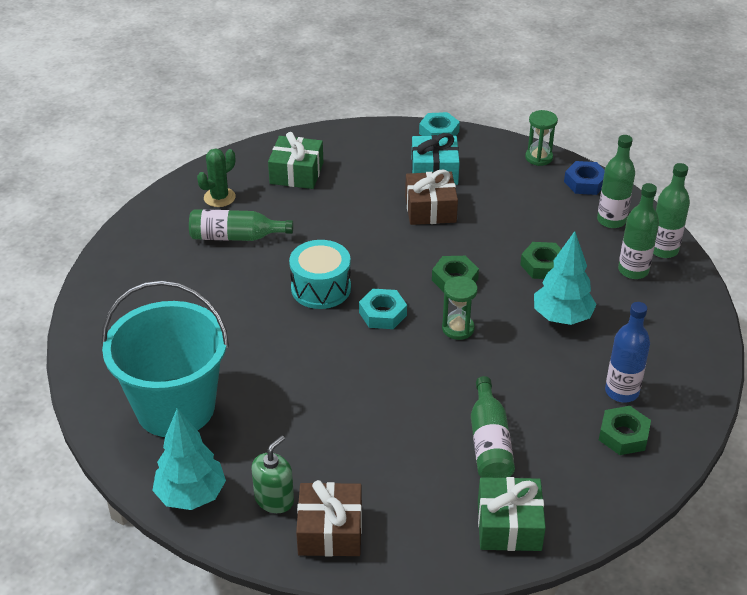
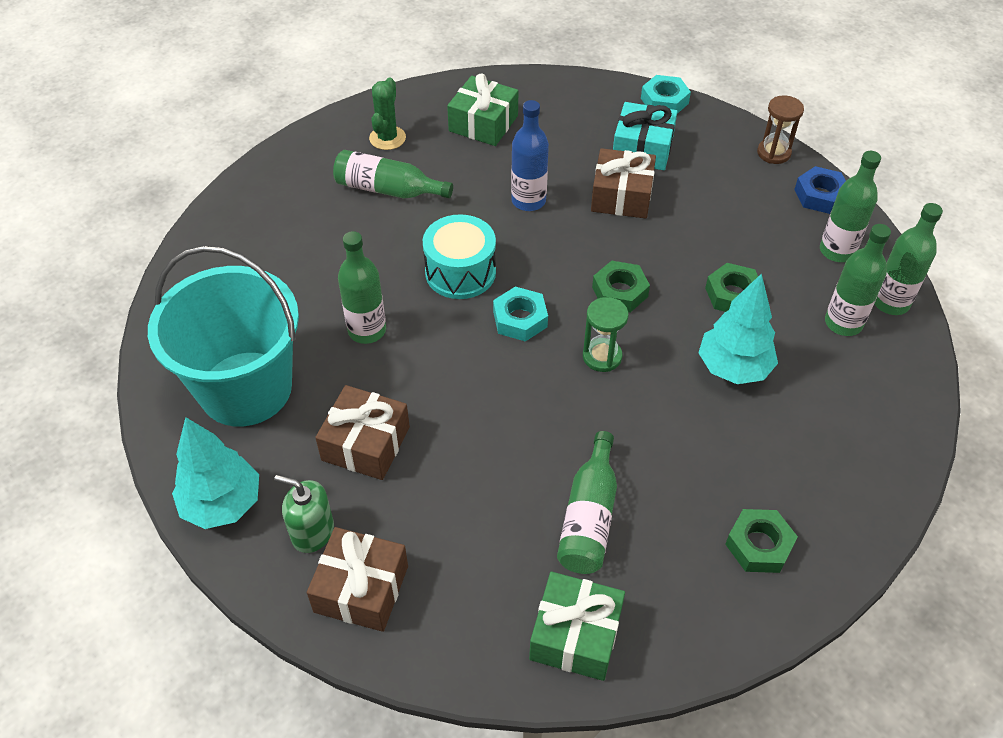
camera: 15 degrees right, 10 degrees up
green cactus [197,148,236,207] -> green cactus turned 45 degrees counterclockwise [369,78,406,150]
green soap dispenser [252,435,294,513] -> green soap dispenser turned 120 degrees counterclockwise [274,475,334,553]
green hourglass [525,110,558,166] -> brown hourglass [757,95,804,164]
blue bottle [605,302,650,403] -> blue bottle moved to [511,100,549,211]
none -> brown gift [315,385,410,480]
none -> green bottle [338,231,386,344]

